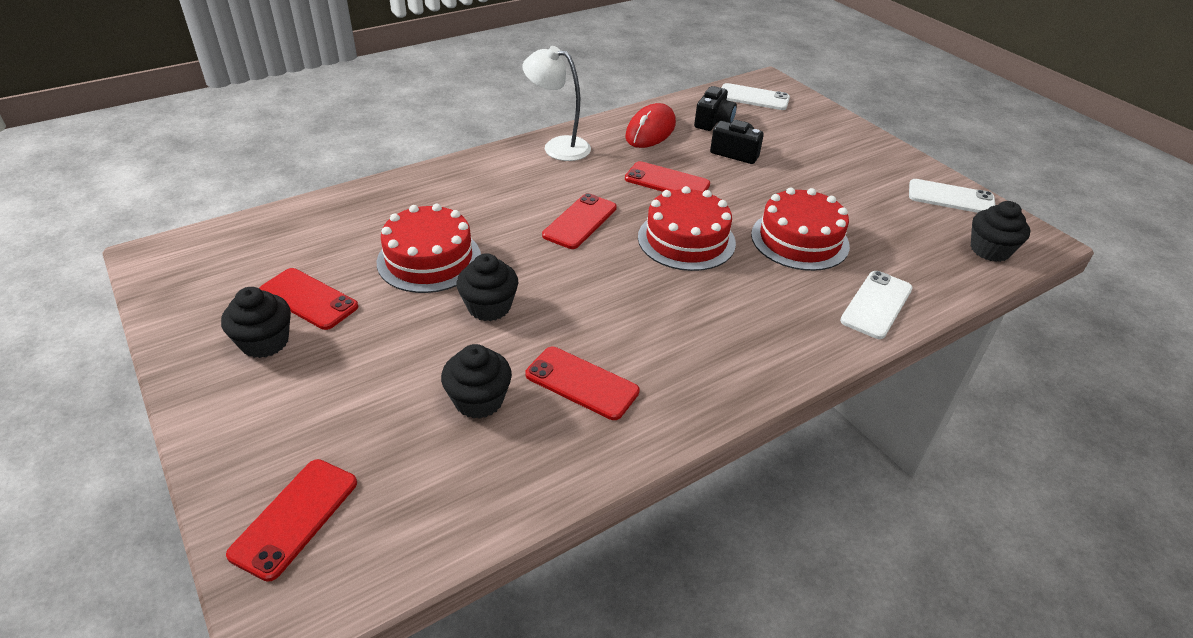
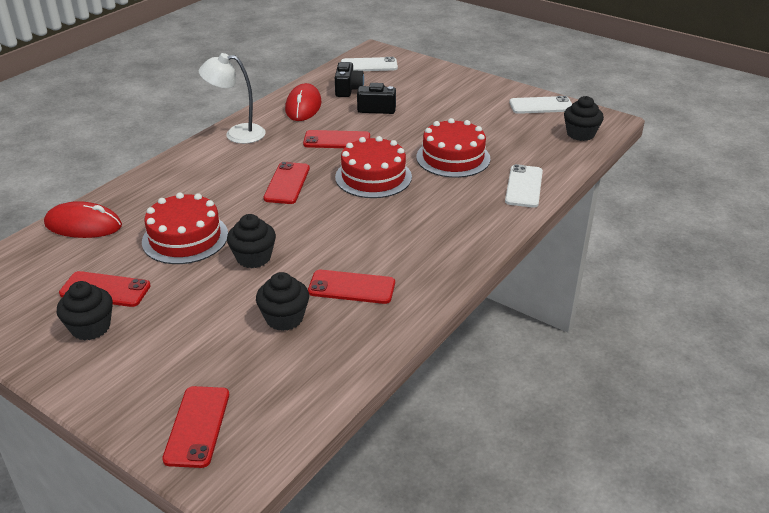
camera: 20 degrees left, 5 degrees down
none -> red mouse [44,201,122,238]

